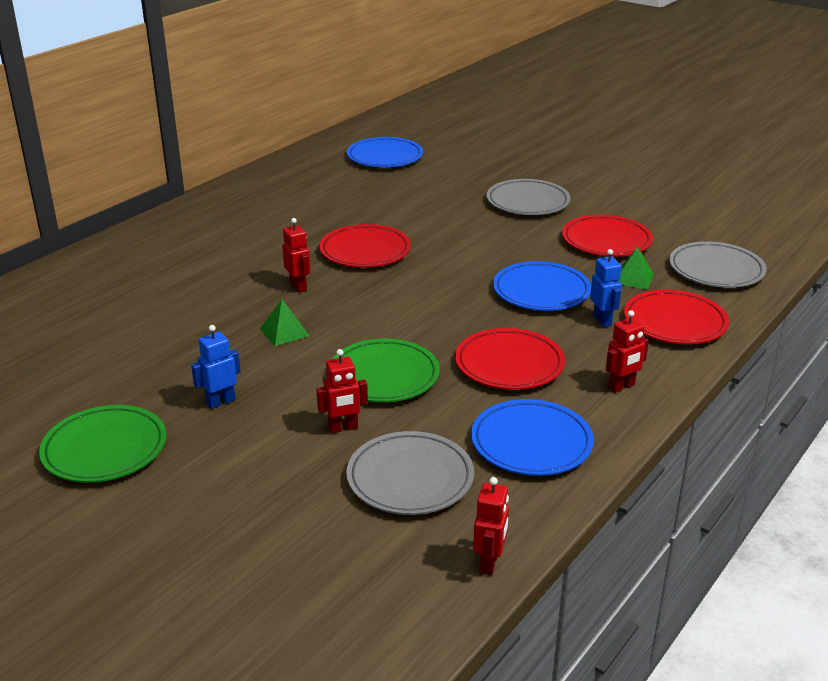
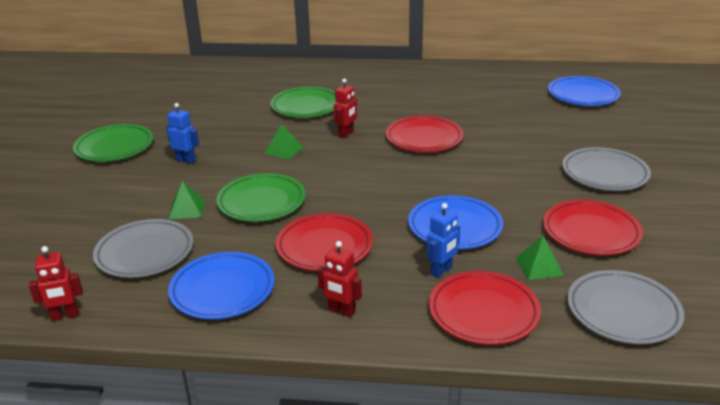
camera: 60 degrees right, 0 degrees up
red robot [316,349,368,433] -> green pyramid [169,181,205,219]
none -> green plate [271,87,336,118]

